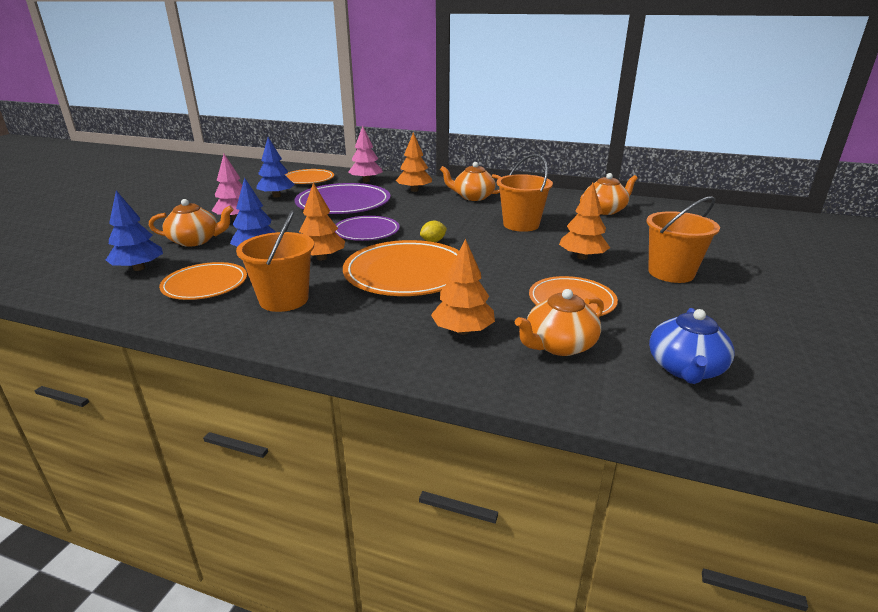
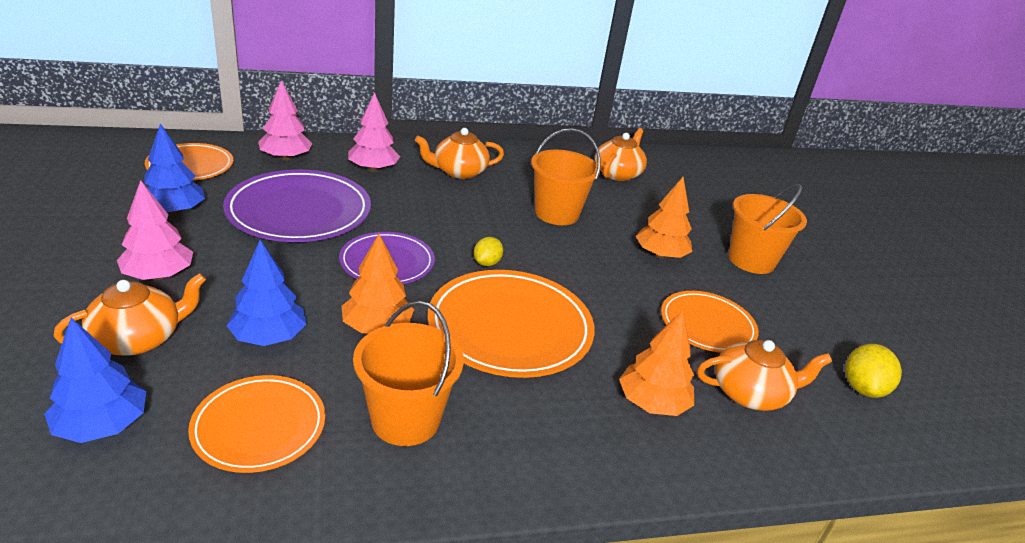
camera: 35 degrees left, 5 degrees up
orange tree [396,132,432,192] -> pink tree [348,92,400,172]
orange teapot [515,289,604,356] -> orange teapot turned 120 degrees counterclockwise [697,340,832,411]
blue teapot [649,308,734,384] -> yellow lemon [845,344,902,398]

